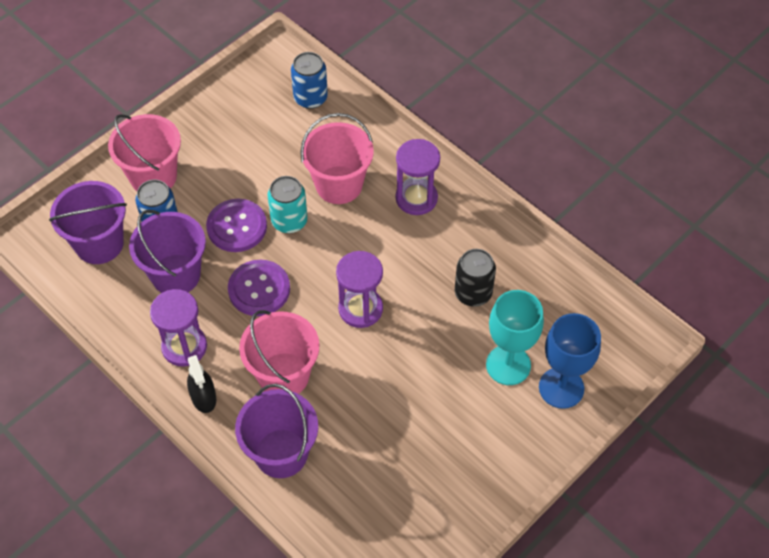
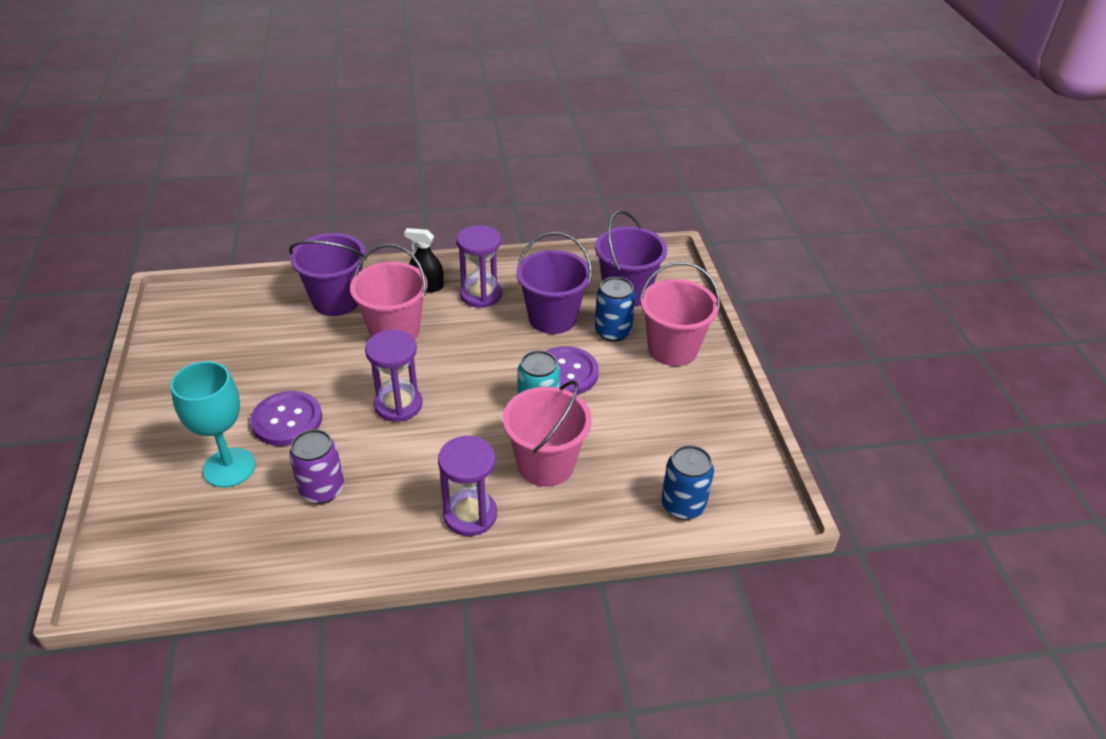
camera: 125 degrees right, 15 degrees down
purple button [228,260,290,316] -> purple button moved to [251,391,322,446]
black can [455,249,496,307] -> purple can [289,429,344,504]
blue goblet [539,313,601,409] -> none

